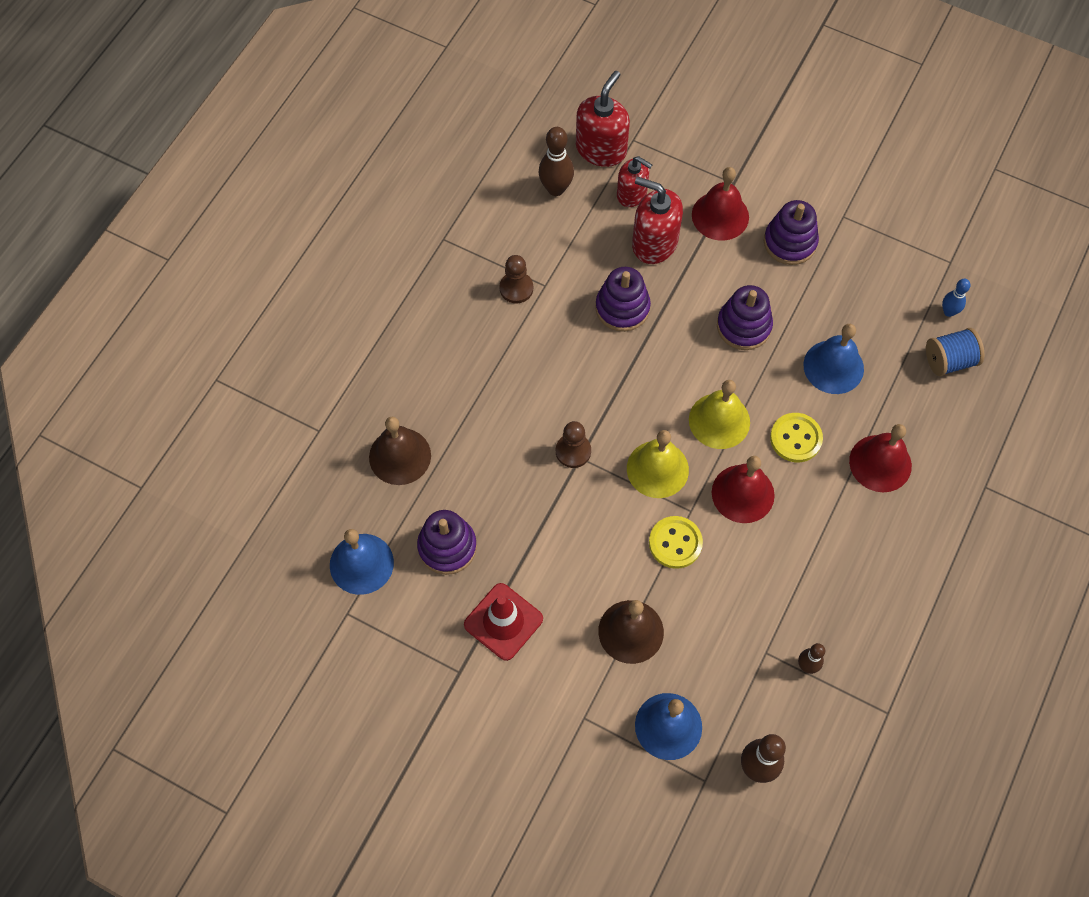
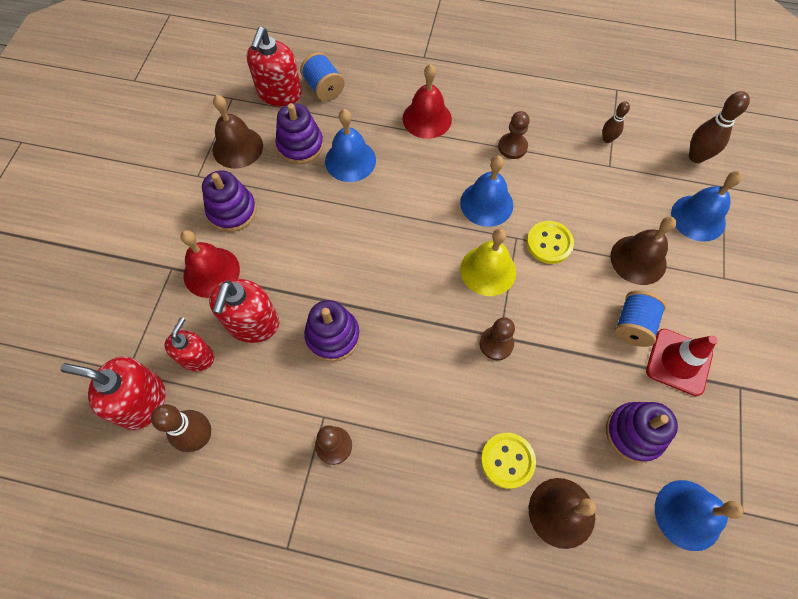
camera: 105 degrees left, 0 degrees up
yellow bell [689,380,750,449] -> none
red bell [712,456,775,523] -> blue bell [460,156,513,227]
purple stacking toy [717,285,773,350] -> purple stacking toy moved to [275,103,324,164]
yellow button [770,413,823,462] -> yellow button moved to [481,433,536,489]
blue bowling pin [942,279,970,317] -> red soap dispenser [247,27,302,106]
none -> brown bell [212,95,263,169]
none -> brown pawn [498,111,530,159]
none -> blue spool [614,290,666,347]

